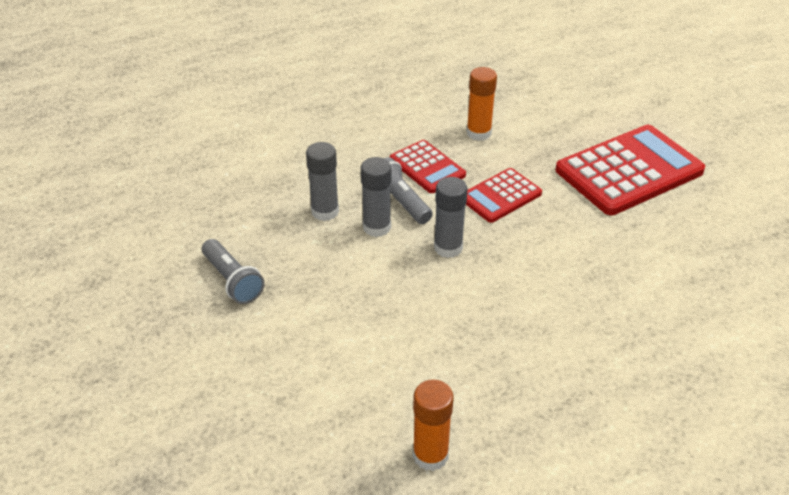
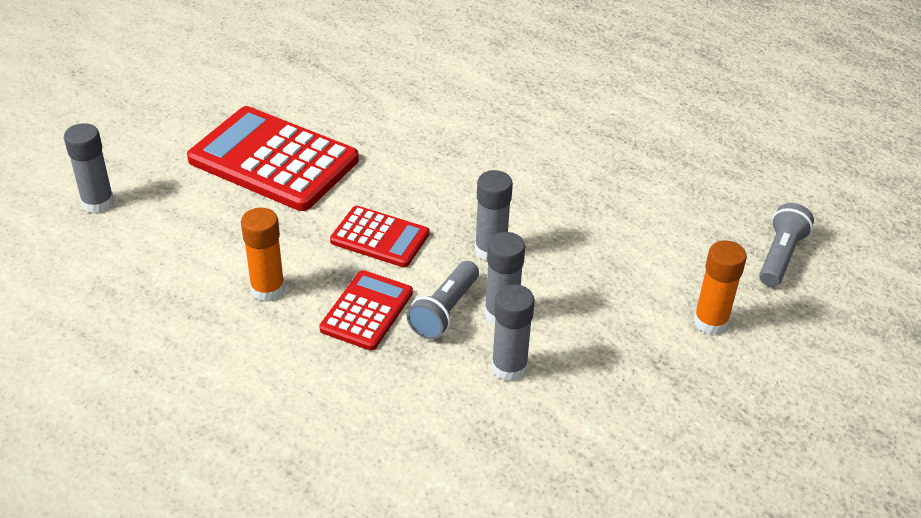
camera: 120 degrees left, 0 degrees up
grey flashlight [202,239,265,304] -> grey flashlight moved to [759,203,814,287]
orange glue stick [413,379,454,471] -> orange glue stick moved to [693,240,747,335]
none -> grey glue stick [64,123,114,214]

